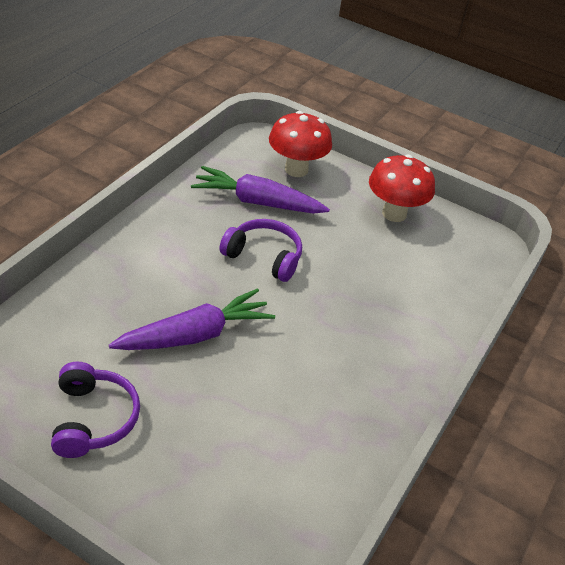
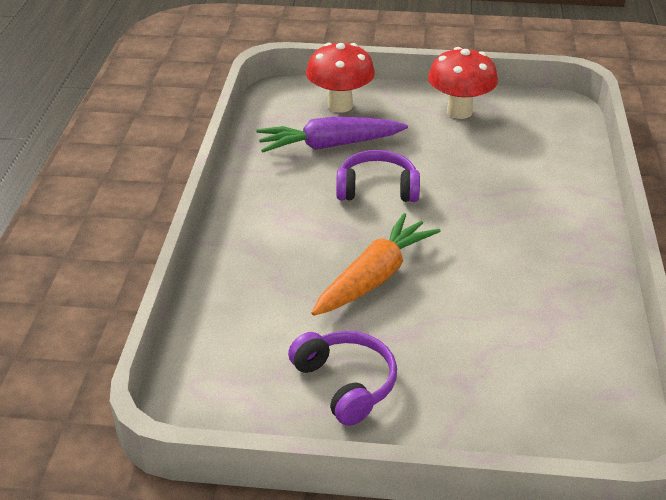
camera: 20 degrees left, 5 degrees down
purple carrot [109,288,275,350] -> orange carrot [312,213,441,316]

